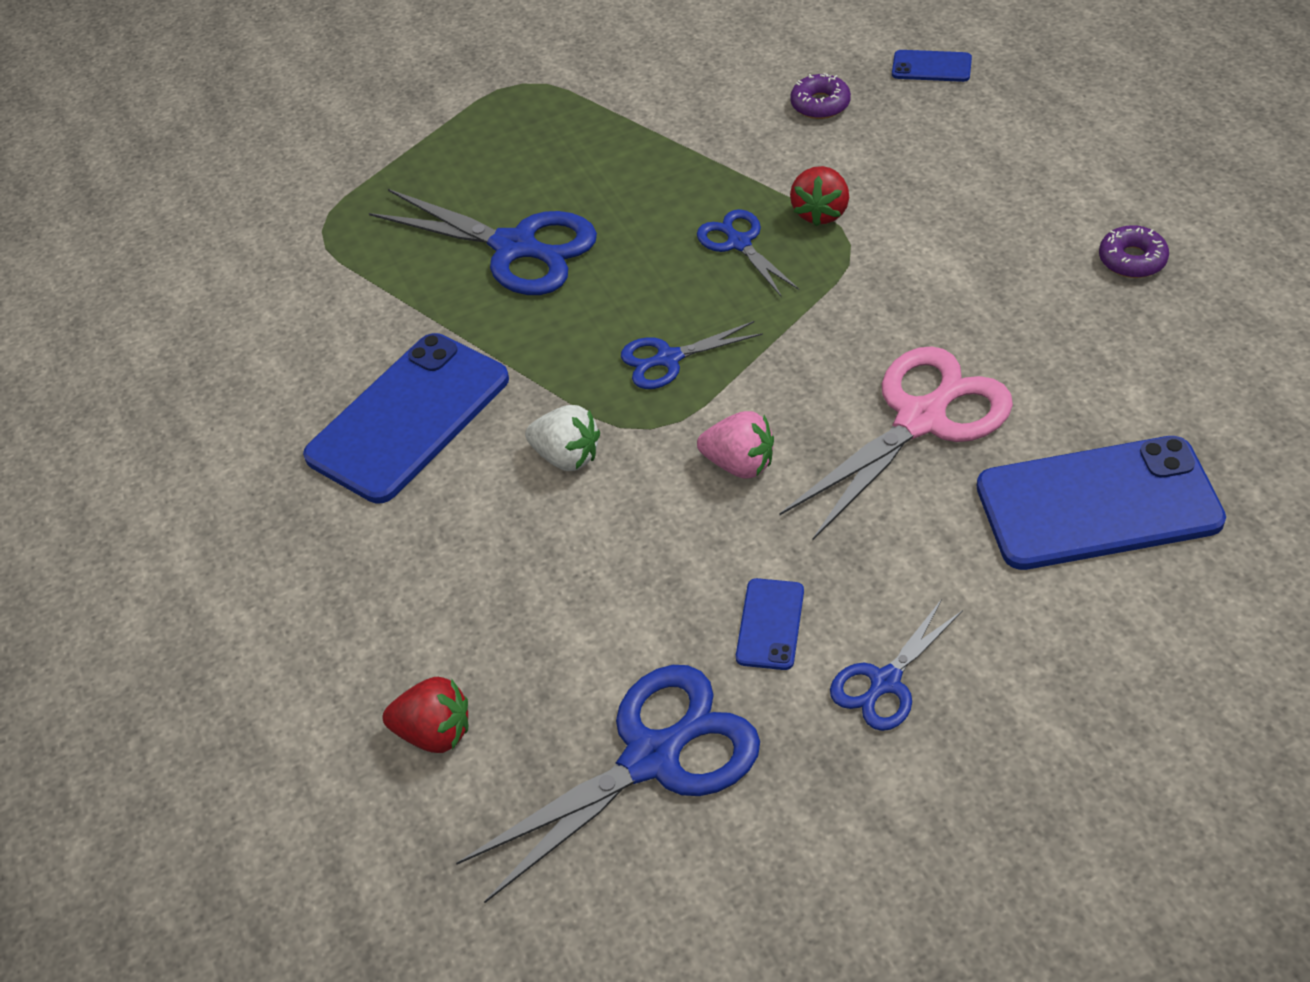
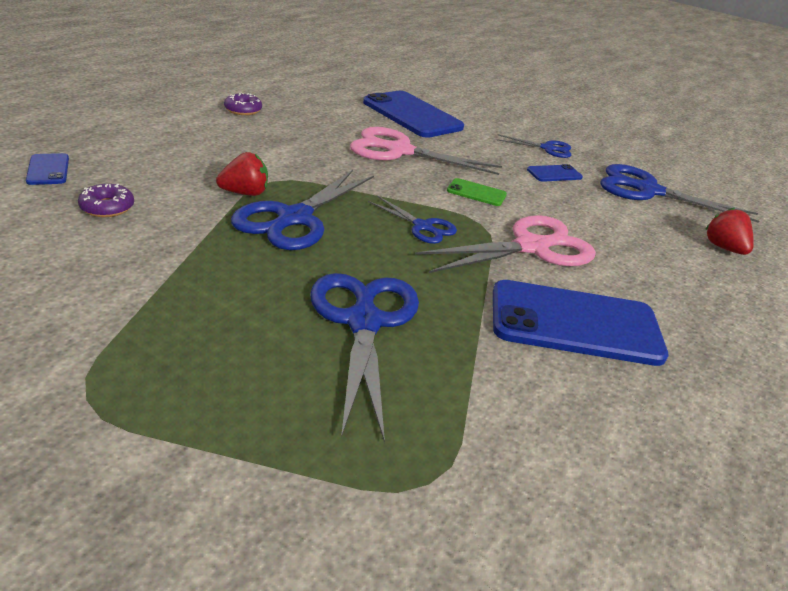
camera: 130 degrees left, 15 degrees down
white strawberry [525,405,600,471] -> pink scissors [415,215,596,273]
blue scissors [697,209,799,297] -> blue scissors [231,170,374,250], size x1.83
pink strawberry [697,411,774,479] -> green phone [447,178,507,206]

